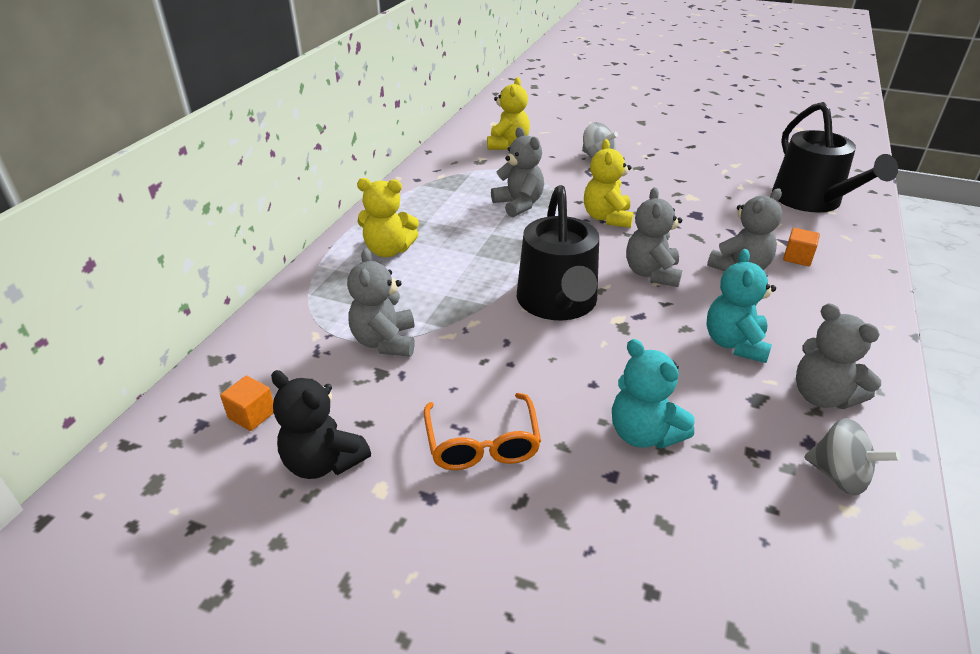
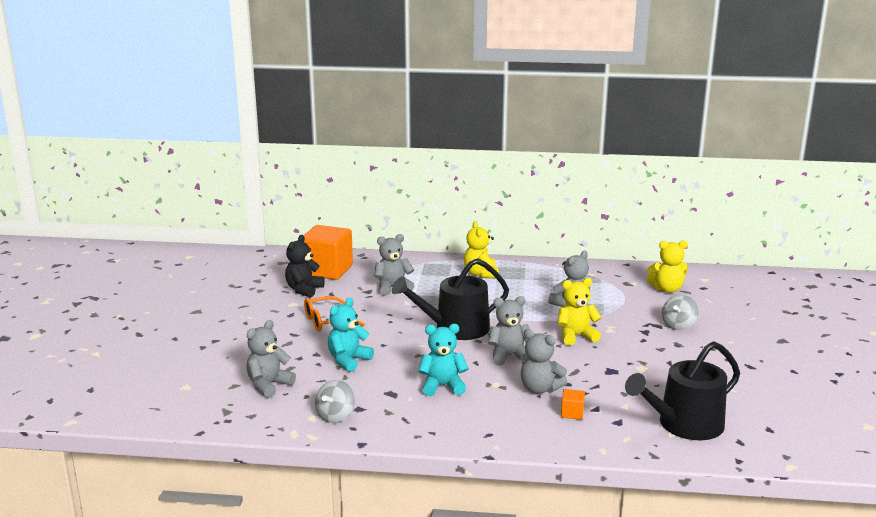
camera: 75 degrees right, 15 degrees down
orange cube [220,376,273,431] -> orange cube [303,225,353,280], size x2.47
grey teddy bear [796,303,881,409] -> grey teddy bear moved to [246,320,296,398]

